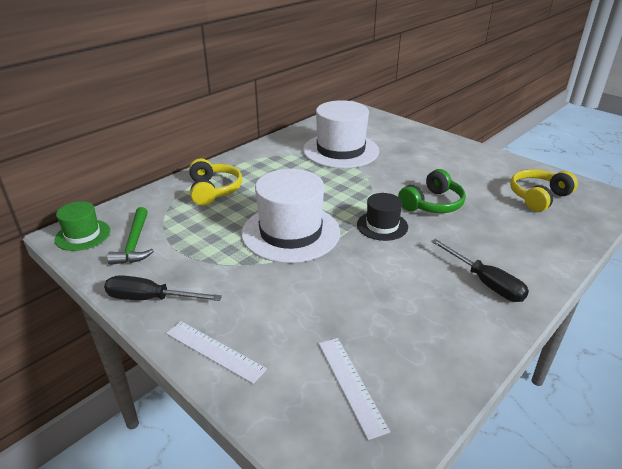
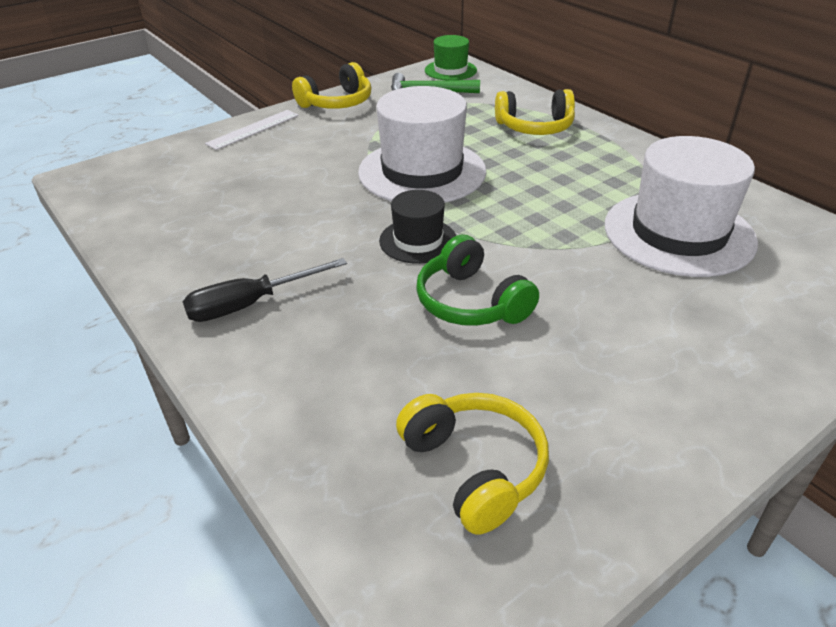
camera: 100 degrees right, 5 degrees up
black screwdriver [104,275,222,301] -> yellow headphones [292,62,371,109]
white ruler [319,338,390,440] -> none

